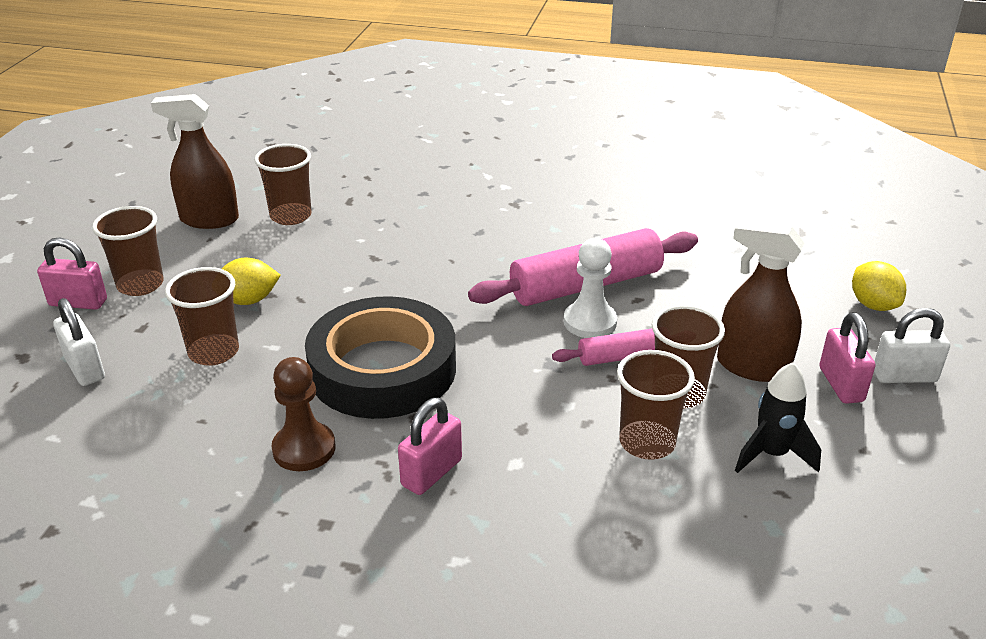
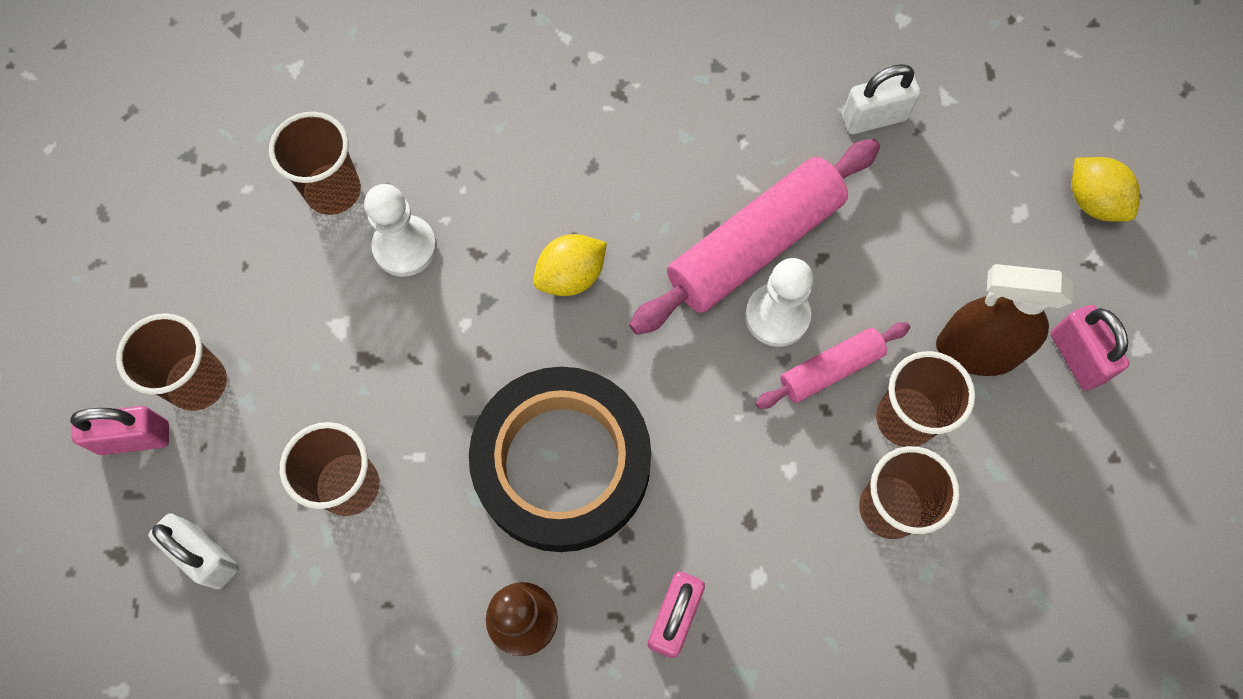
camera: 15 degrees left, 35 degrees up
brown spray bottle [151,94,239,229] -> none
yellow lemon [222,258,281,305] -> yellow lemon moved to [533,234,607,296]
black rocket [735,362,821,473] -> none
white padlock [874,308,950,383] -> white padlock moved to [842,64,921,134]
none -> white pawn [364,184,437,277]

